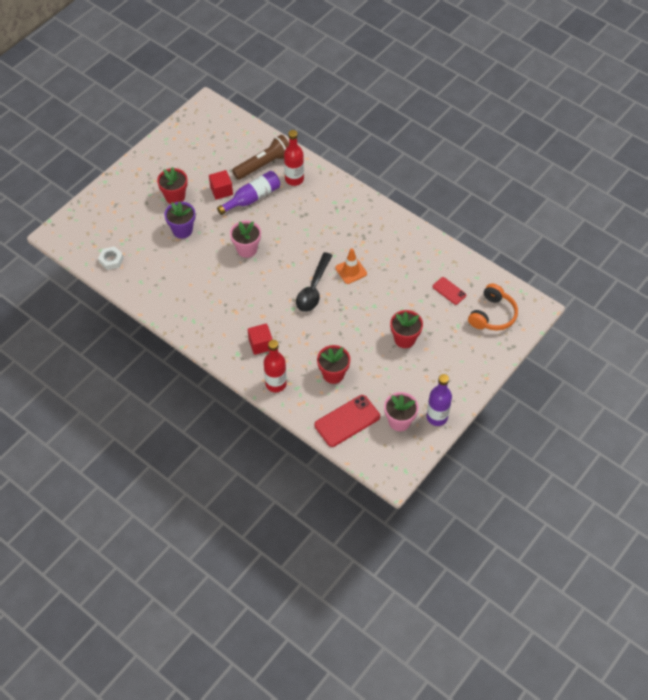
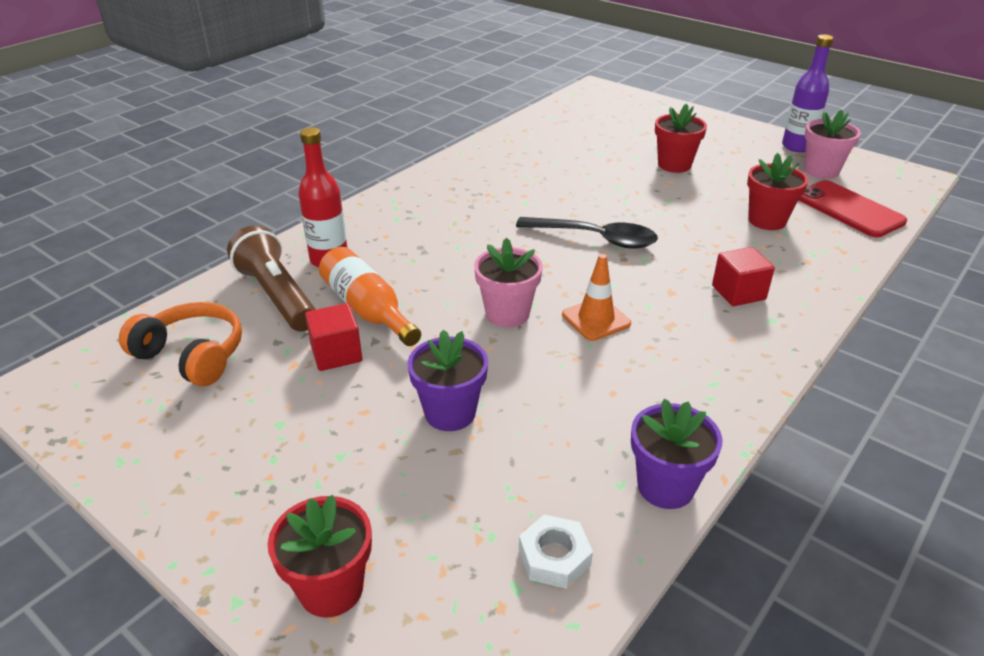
camera: 90 degrees left, 20 degrees down
red flower pot [157,167,188,204] -> red flower pot moved to [268,495,372,618]
purple bottle [217,171,280,215] -> orange bottle [319,247,421,346]
red bottle [264,340,287,392] -> none
orange traffic cone [335,248,367,284] -> orange traffic cone moved to [562,254,631,341]
red phone [433,277,466,305] -> none
orange headphones [468,283,518,330] -> orange headphones moved to [119,302,242,386]
none -> purple flower pot [631,399,723,509]

